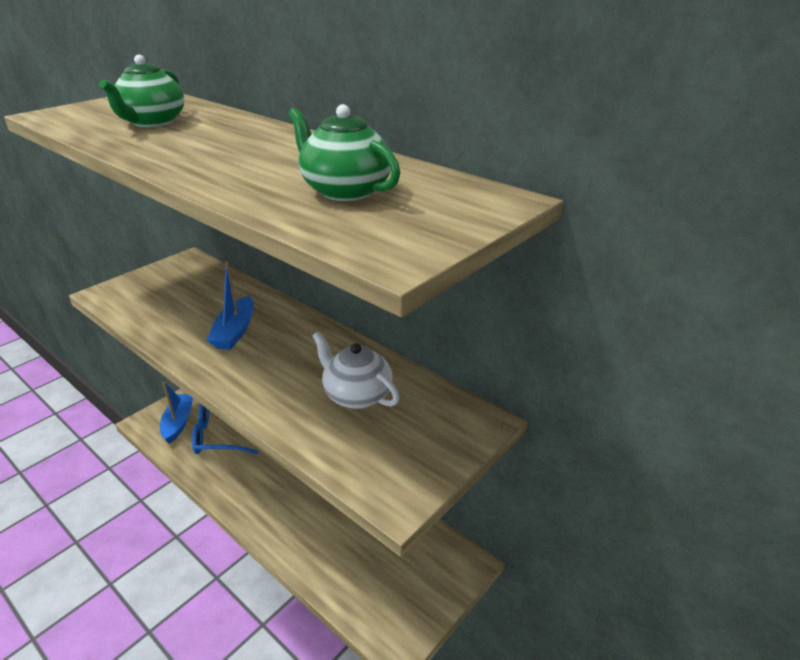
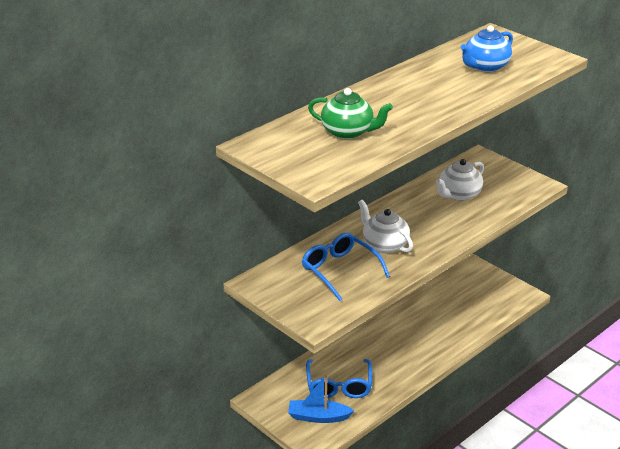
camera: 85 degrees left, 0 degrees up
blue boat [207,261,254,350] -> white teapot [358,200,413,253]
green teapot [288,104,401,201] -> blue teapot [460,25,513,72]
none -> blue glasses [302,233,390,301]

